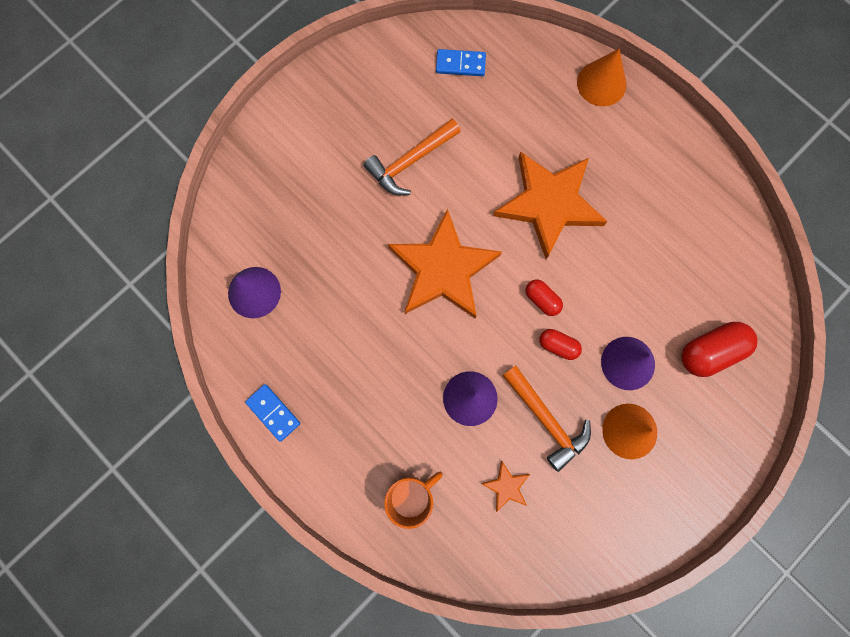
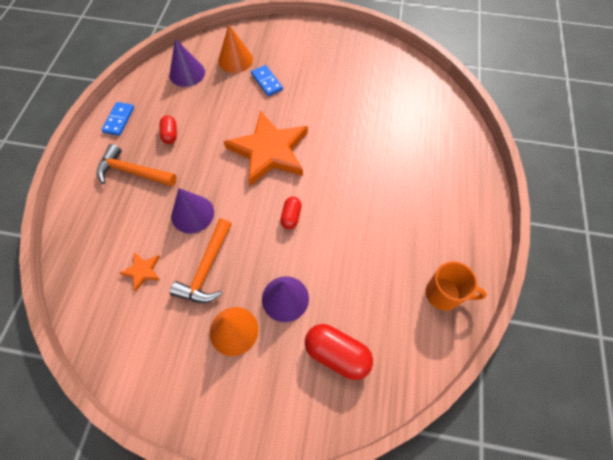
camera: 55 degrees right, 15 degrees down
orange hammer [364,119,461,195] -> orange hammer moved to [97,144,176,187]
orange mug [384,472,443,529] -> orange mug moved to [426,261,487,311]
blue domino [436,49,486,76] -> blue domino moved to [251,65,283,96]
orange star [493,151,608,259] -> none
red capsule [539,329,582,360] -> red capsule moved to [160,115,177,144]
orange cone [577,49,627,106] -> orange cone moved to [218,24,253,73]

